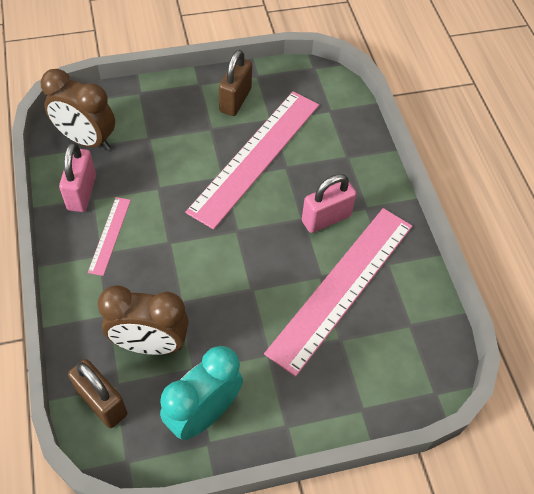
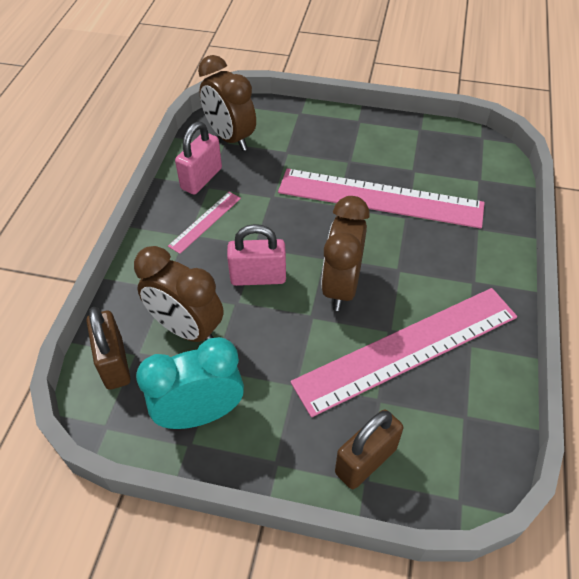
camera: 30 degrees right, 5 degrees down
pink ruler [185,91,319,229] -> pink ruler turned 45 degrees clockwise [278,169,485,229]
brown padlock [219,50,252,116] -> brown padlock moved to [335,409,403,489]
pink padlock [302,174,356,233] -> pink padlock moved to [227,224,286,286]
none -> brown clock [321,196,370,311]

